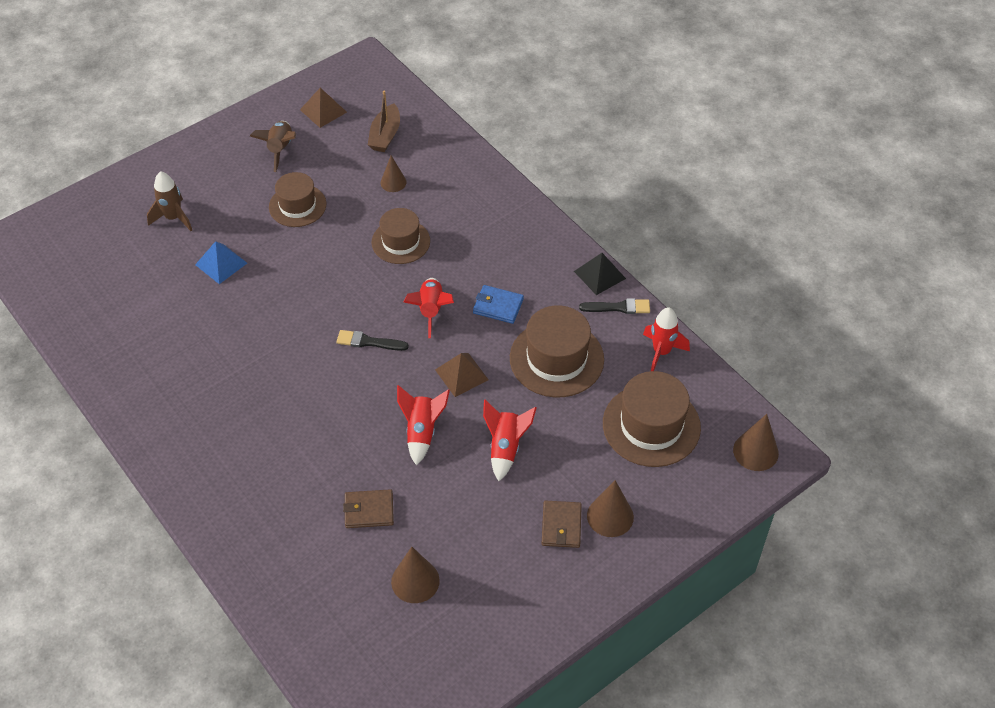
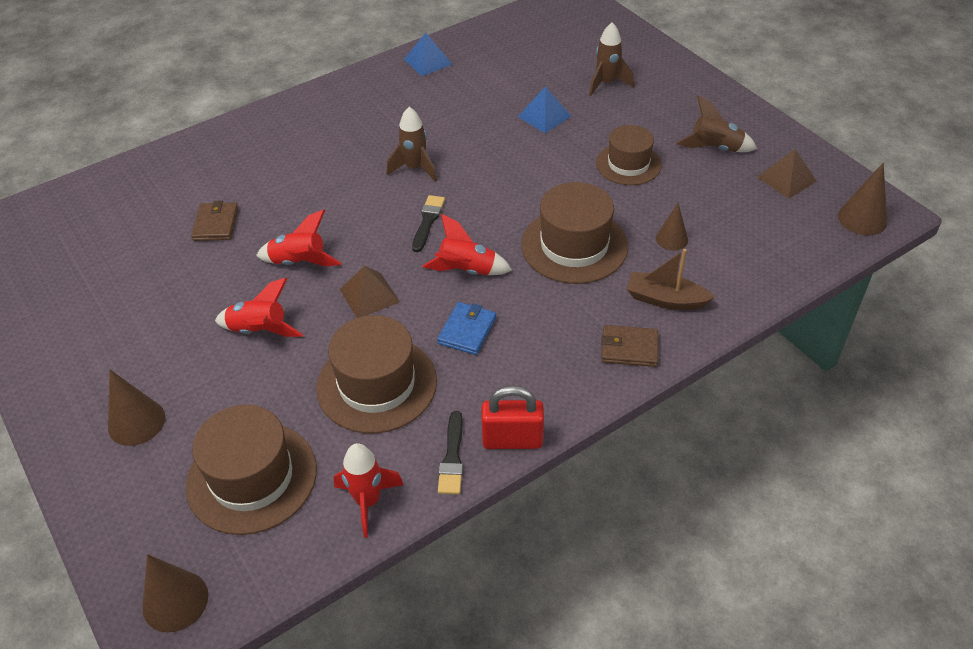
camera: 95 degrees right, 5 degrees down
brown boat [368,90,400,152] -> brown boat moved to [627,249,715,310]
brown hat [372,208,430,264] -> brown hat [521,182,628,284], size x1.51
brown cone [391,547,440,603] -> brown cone moved to [838,163,887,235]
brown wallet [542,501,582,548] -> brown wallet moved to [601,325,658,367]
black pyramid [574,253,626,295] -> red padlock [481,386,544,449]
none -> brown rocket [387,107,437,182]
none -> blue pyramid [404,33,453,76]

